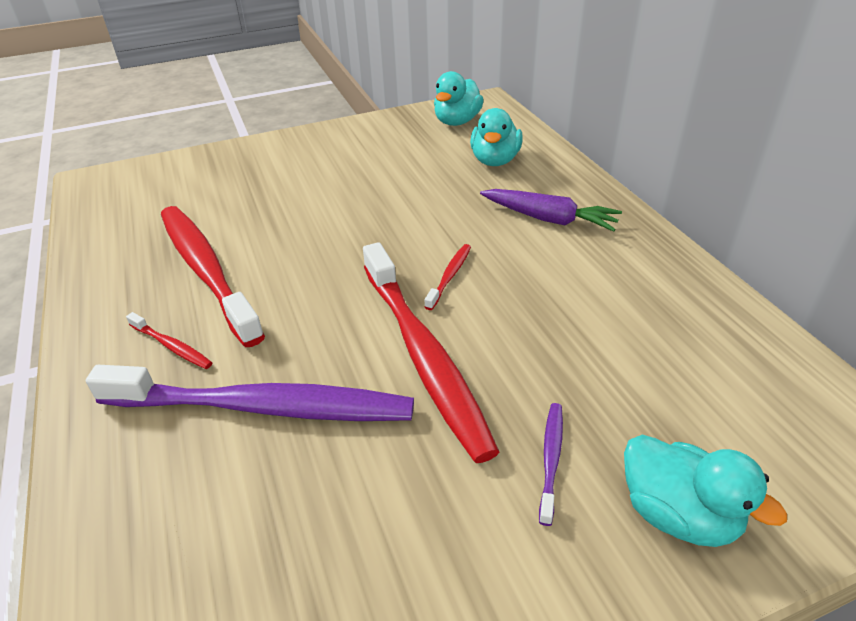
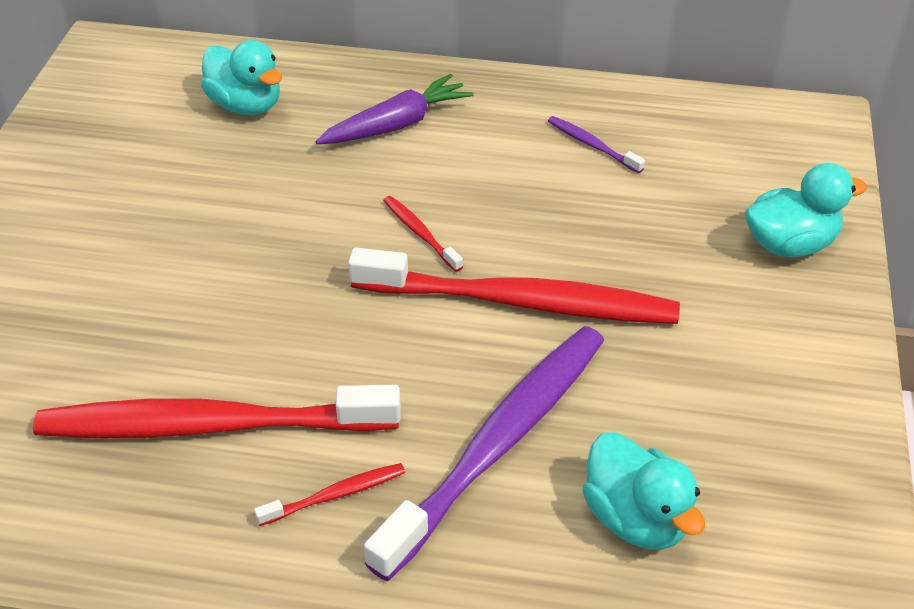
camera: 60 degrees left, 5 degrees up
turquoise duck [434,71,484,126] -> turquoise duck moved to [583,432,705,550]
purple toothbrush [539,403,563,526] -> purple toothbrush moved to [548,116,645,173]

